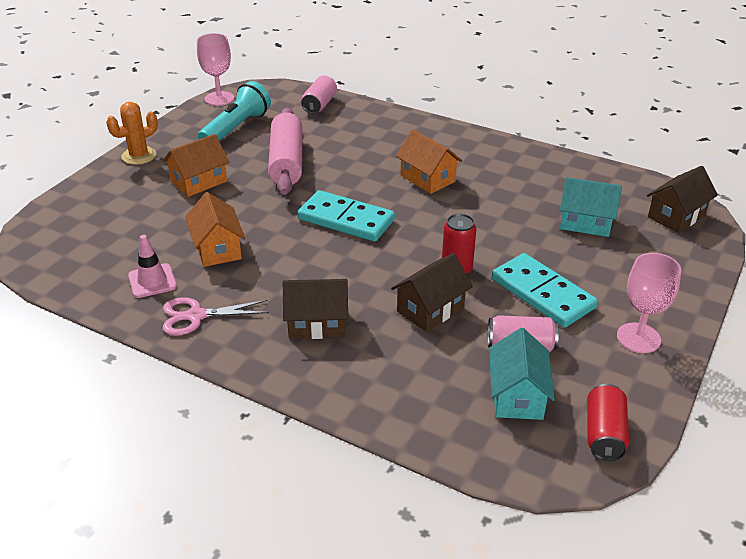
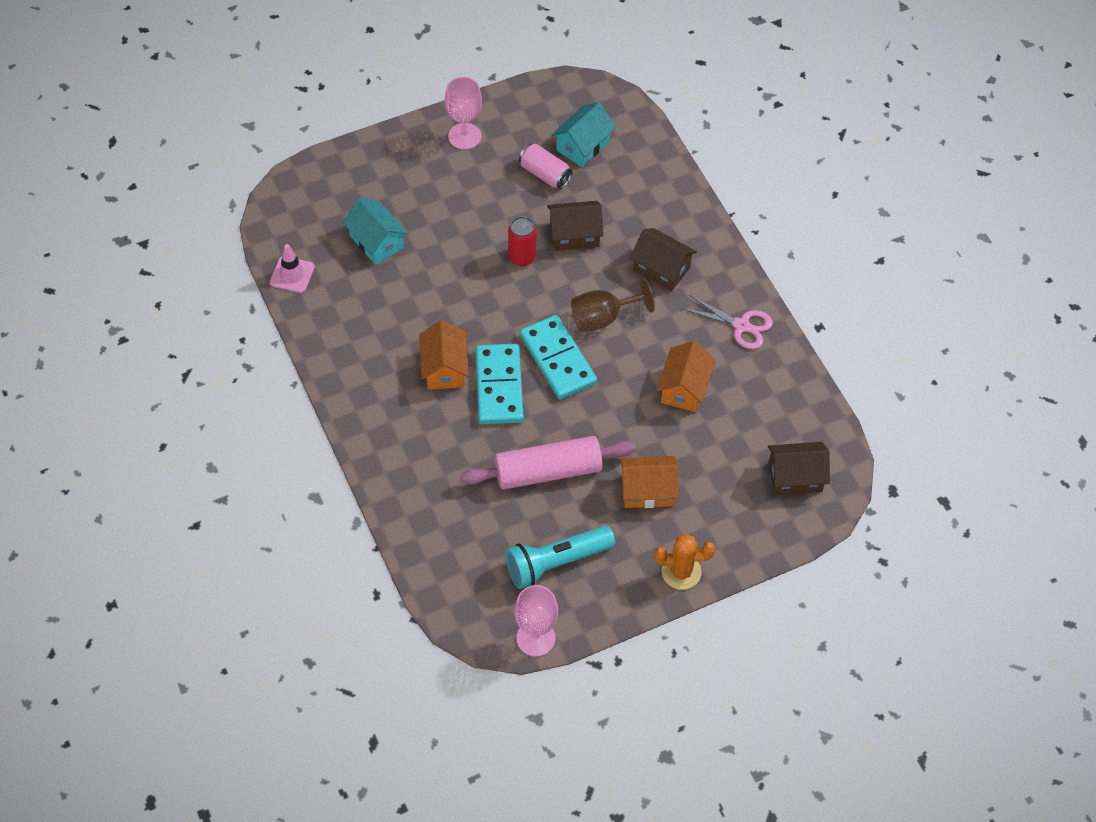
camera: 145 degrees left, 20 degrees up
pink traffic cone [128,235,177,298] -> pink traffic cone moved to [270,244,315,293]
pink rolling pin [268,108,302,195] -> pink rolling pin turned 45 degrees clockwise [460,436,636,490]
pink can [301,75,337,114] -> none
turquoise domino [492,253,598,328] -> turquoise domino moved to [476,344,524,424]
red can [587,384,629,461] -> none
brown house [647,166,718,233] -> brown house moved to [768,442,830,495]
none -> brown goblet [571,278,655,332]

